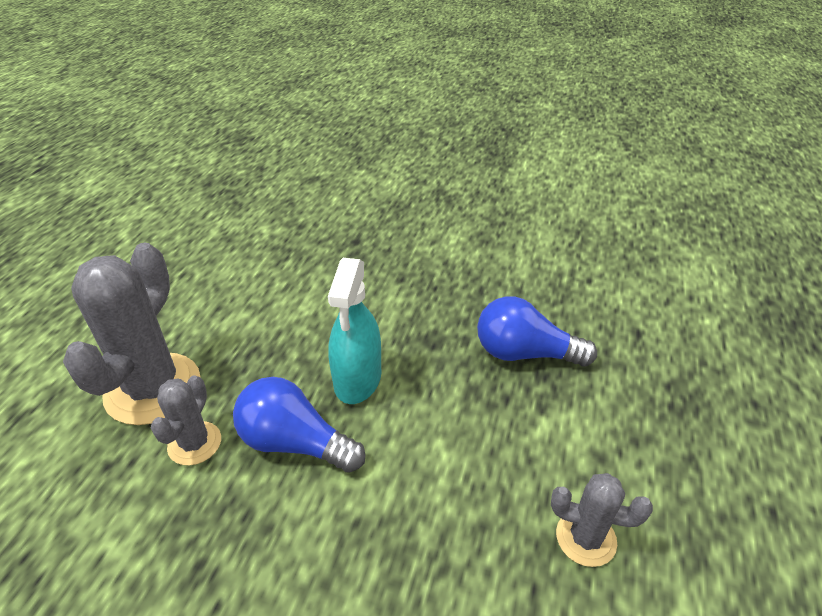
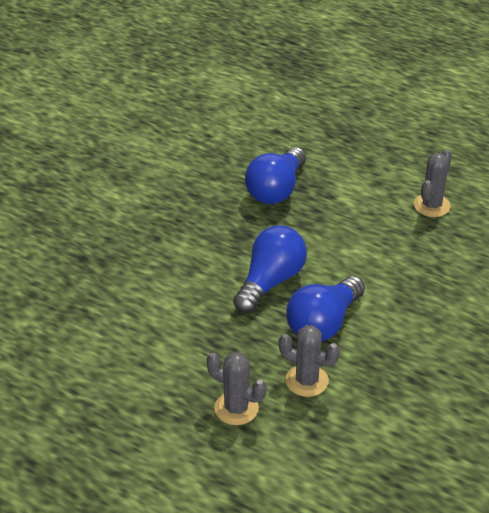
camera: 75 degrees left, 0 degrees up
grey cactus [63,243,200,425] -> grey cactus [207,352,266,425], size x0.52
turquoise spray bottle [328,258,381,404] -> blue light bulb [233,225,307,313]

